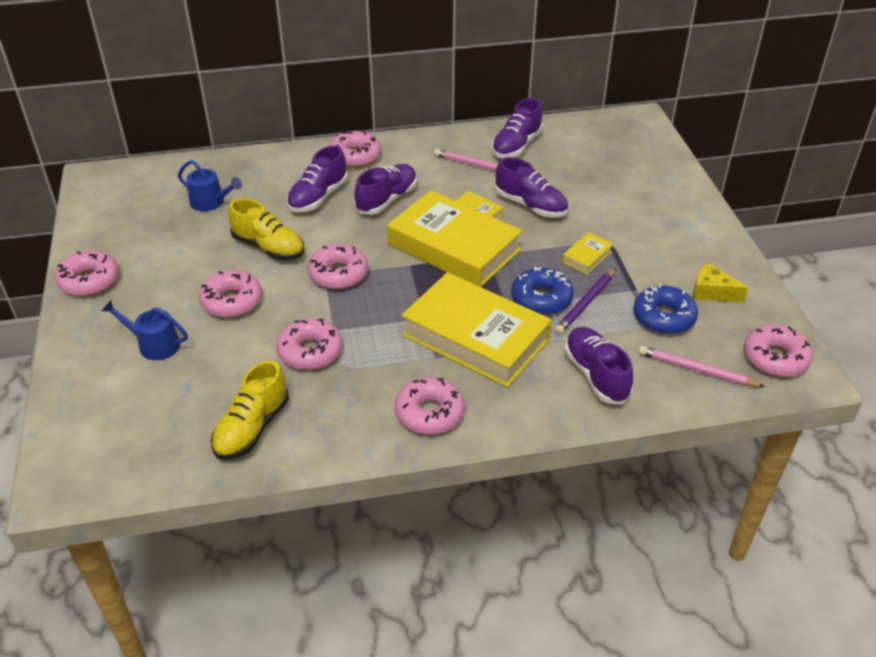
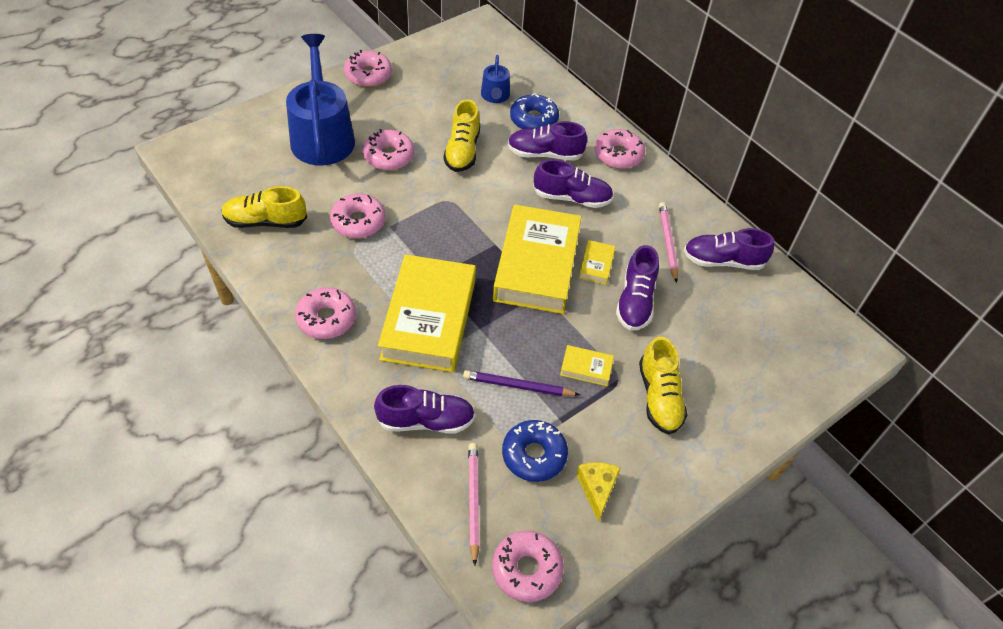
camera: 60 degrees right, 10 degrees up
blue watering can [102,300,188,360] -> blue watering can [286,34,355,165], size x2.05
pink donut [308,244,368,289] -> none
blue donut [511,267,574,315] -> blue donut moved to [510,93,559,129]
purple shoe [564,327,633,404] -> purple shoe turned 45 degrees clockwise [374,385,475,434]
none -> yellow shoe [639,336,687,434]

